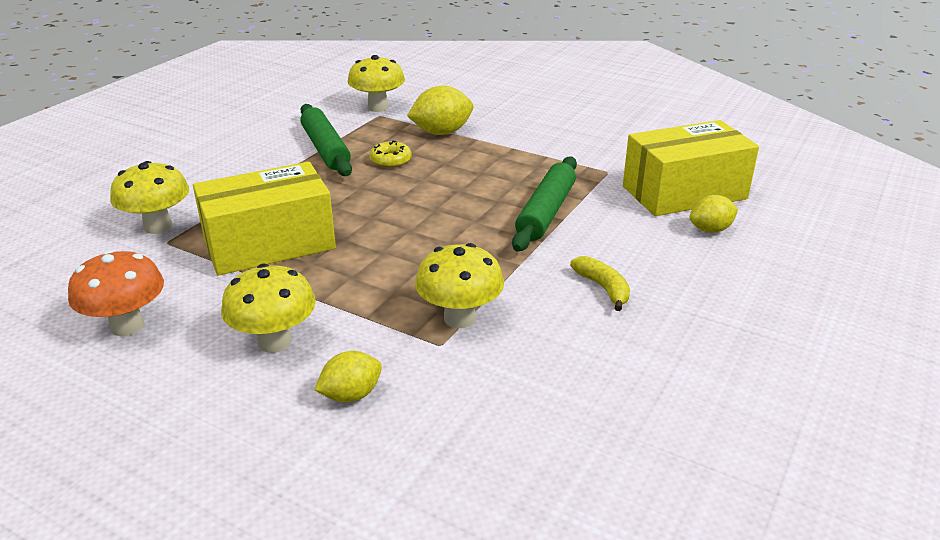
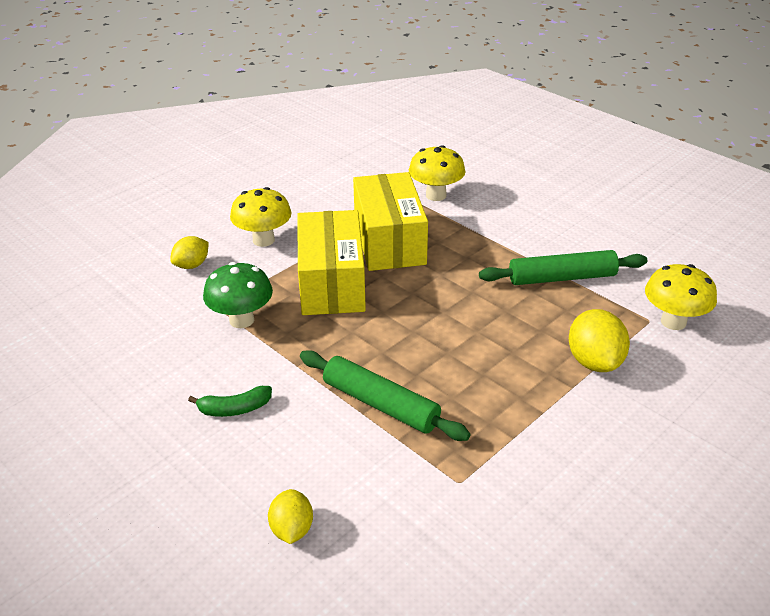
camera: 105 degrees right, 5 degrees up
orange mushroom [68,250,164,336] -> none
yellow lemon [315,351,382,402] -> yellow lemon turned 60 degrees clockwise [170,236,209,269]
yellow donut [369,141,412,168] -> none
yellow mushroom [415,243,504,328] -> green mushroom [203,262,273,328]
yellow banana [570,256,630,311] -> green banana [188,386,272,417]
yellow box [623,120,759,216] -> yellow box moved to [297,210,366,315]

